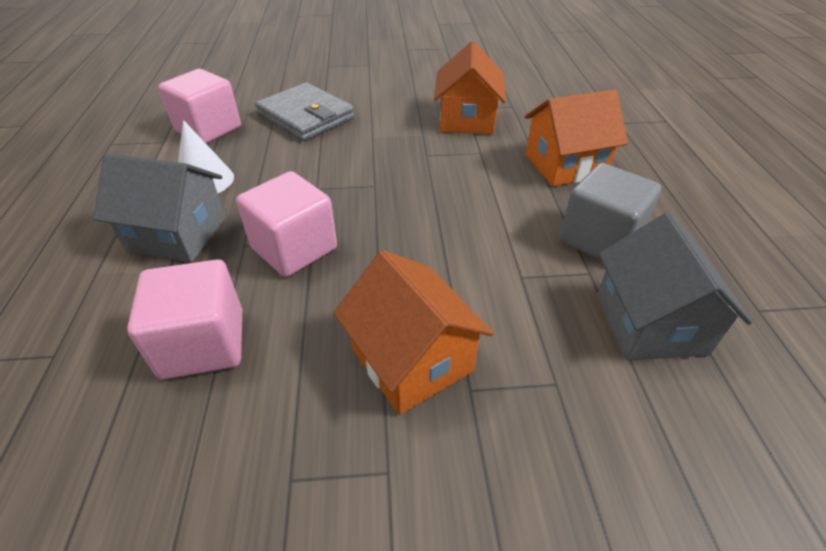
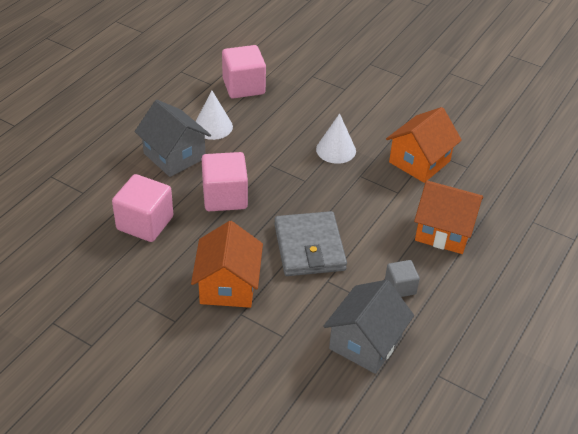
camera: 35 degrees right, 0 degrees up
grey wallet [255,82,355,141] -> grey wallet moved to [274,211,347,276]
grey cube [559,163,661,260] -> grey cube [385,260,420,297], size x0.57
none -> white cone [316,113,356,164]

